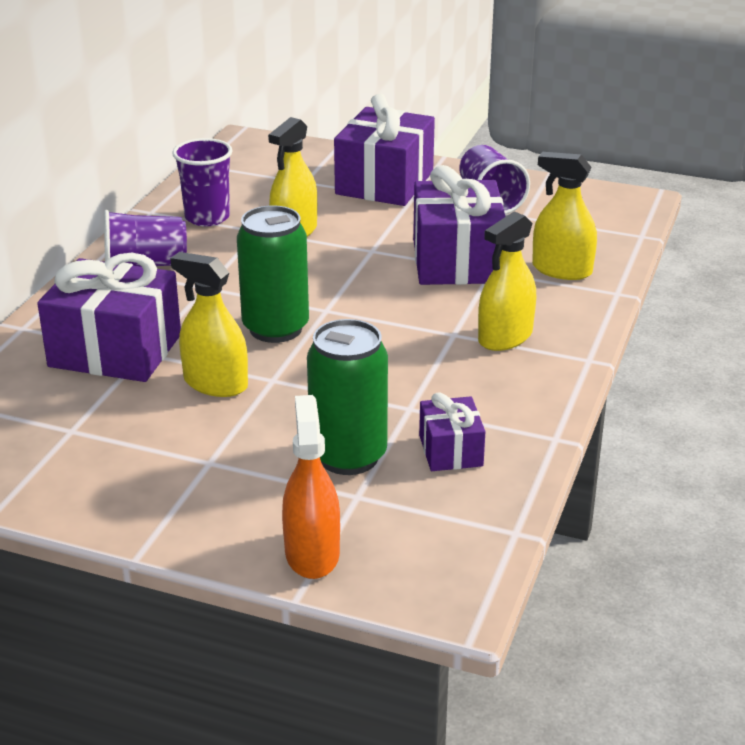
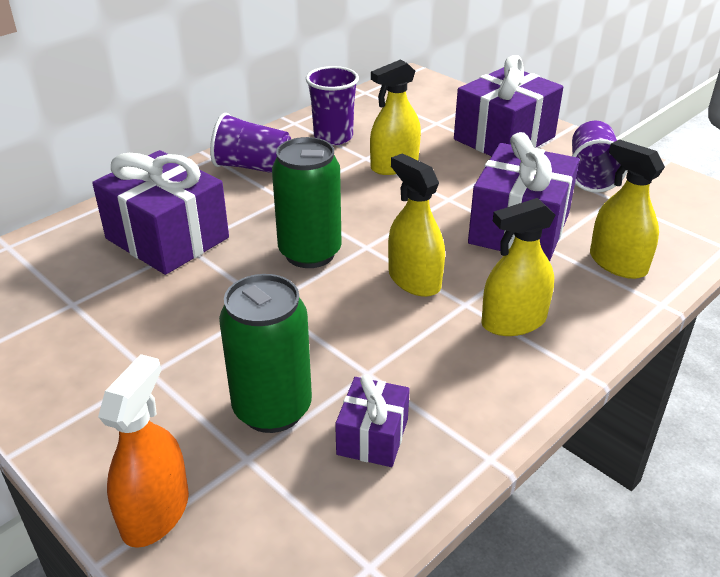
camera: 25 degrees right, 5 degrees up
yellow spray bottle [170,252,248,397] -> yellow spray bottle moved to [388,153,445,297]

